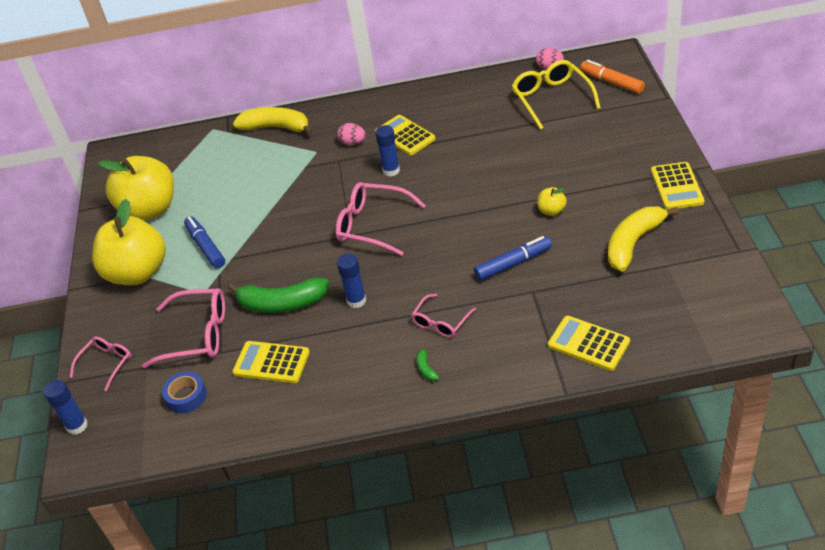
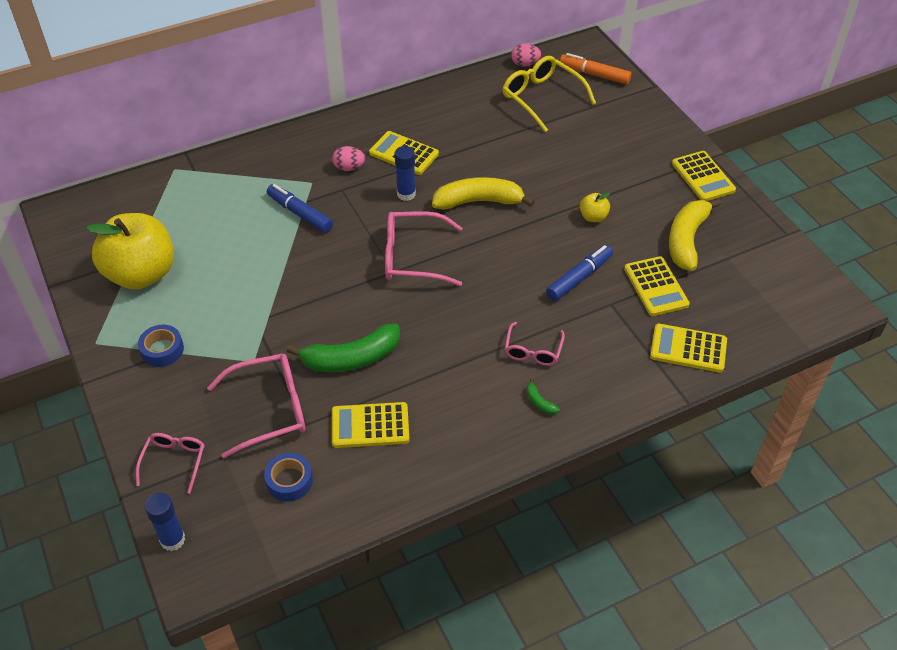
camera: 25 degrees left, 5 degrees up
yellow apple [92,199,166,285] -> blue tape [138,325,184,367]
blue marker [184,216,225,268] -> blue marker moved to [267,184,333,233]
yellow banana [233,107,313,135] -> yellow banana moved to [432,177,535,210]
blue glue stick [337,254,366,308] -> none
none -> yellow calculator [624,256,690,316]

